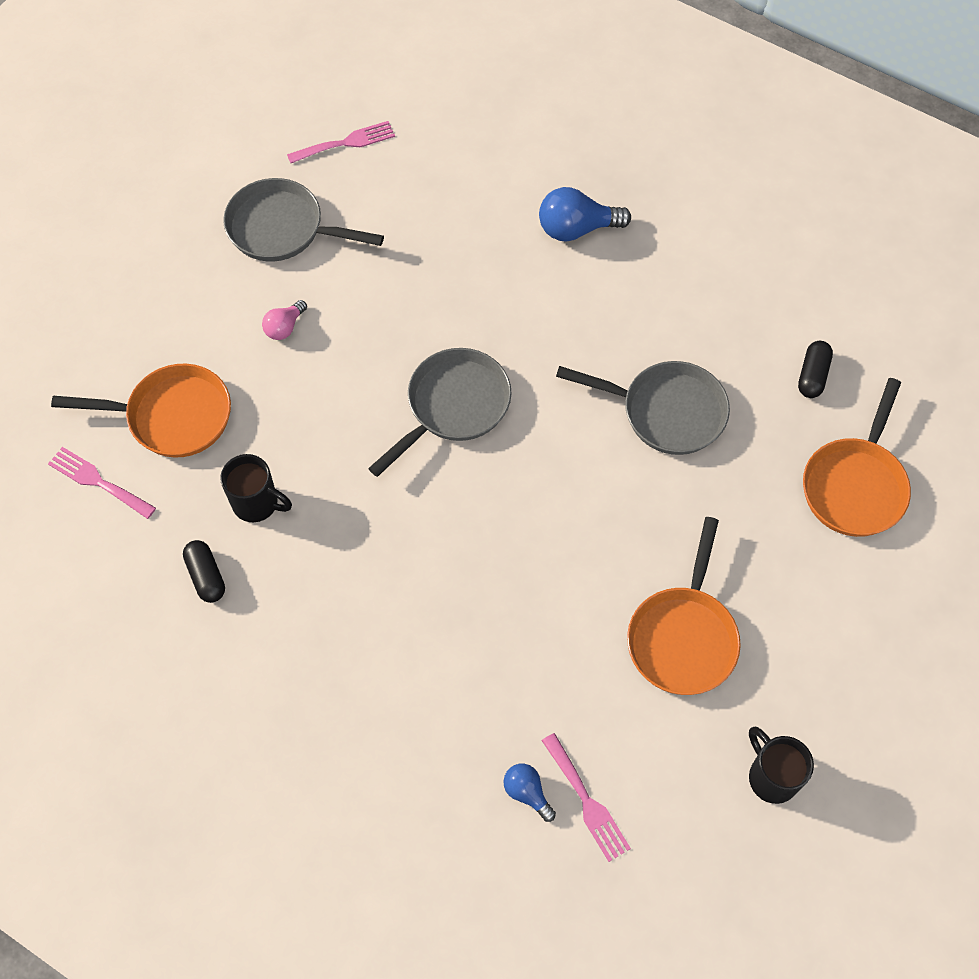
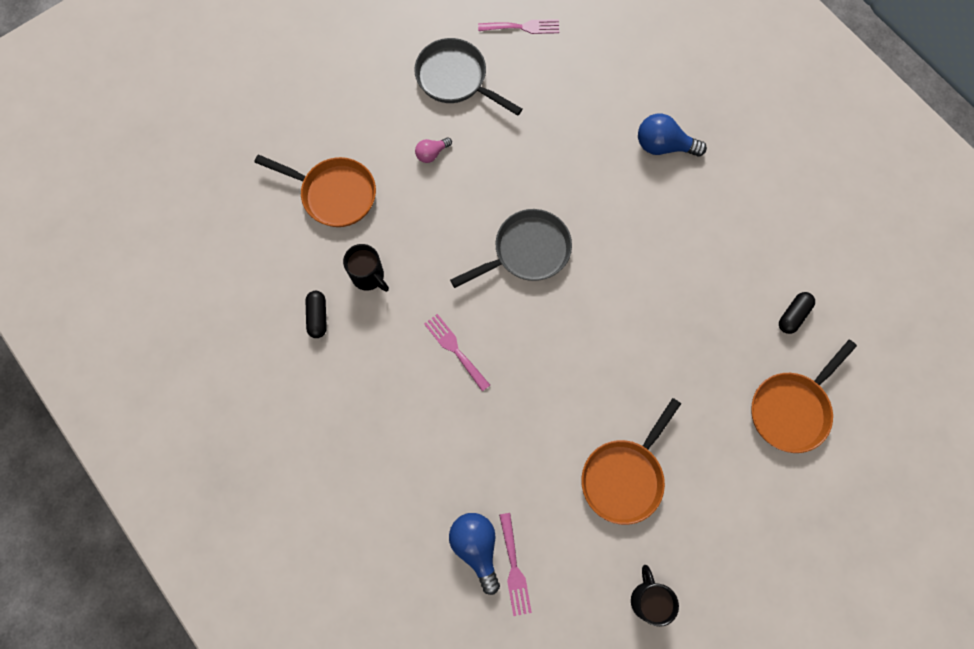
camera: 20 degrees right, 10 degrees up
pink fork [48,447,156,519] -> pink fork moved to [424,314,490,391]
blue light bulb [503,764,556,822] -> blue light bulb [449,513,500,595], size x1.75
grey pan [556,361,730,455] -> none

